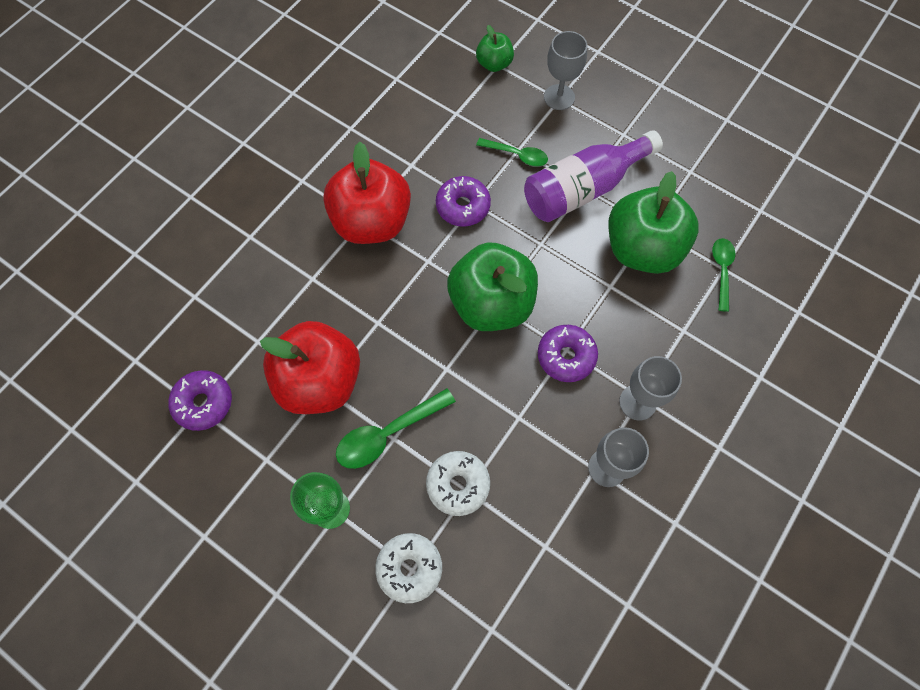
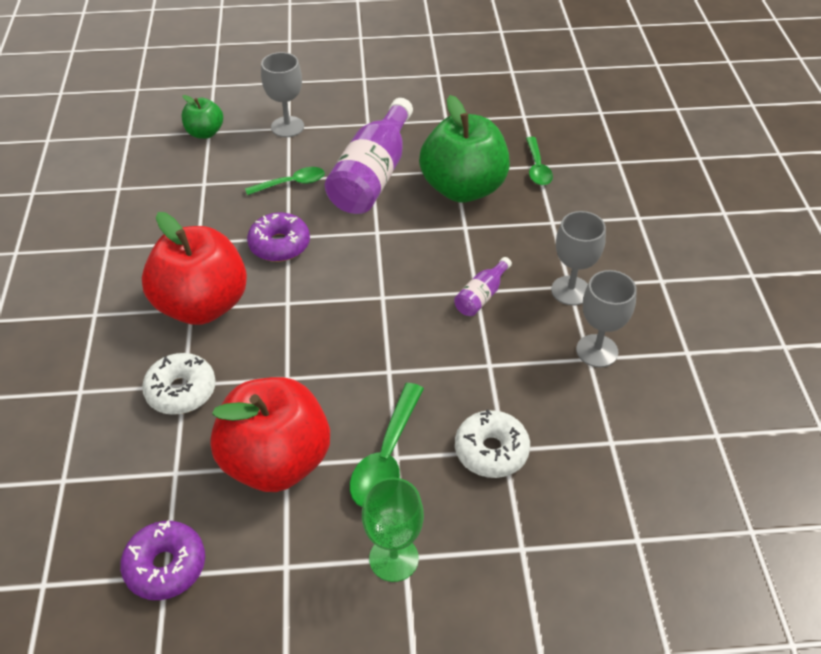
camera: 40 degrees left, 20 degrees down
white donut [375,533,442,603] -> white donut moved to [142,353,216,415]
green apple [447,242,538,331] -> none
purple donut [538,325,598,382] -> purple bottle [454,257,512,316]
green spoon [712,238,735,312] -> green spoon turned 150 degrees counterclockwise [526,137,553,185]

